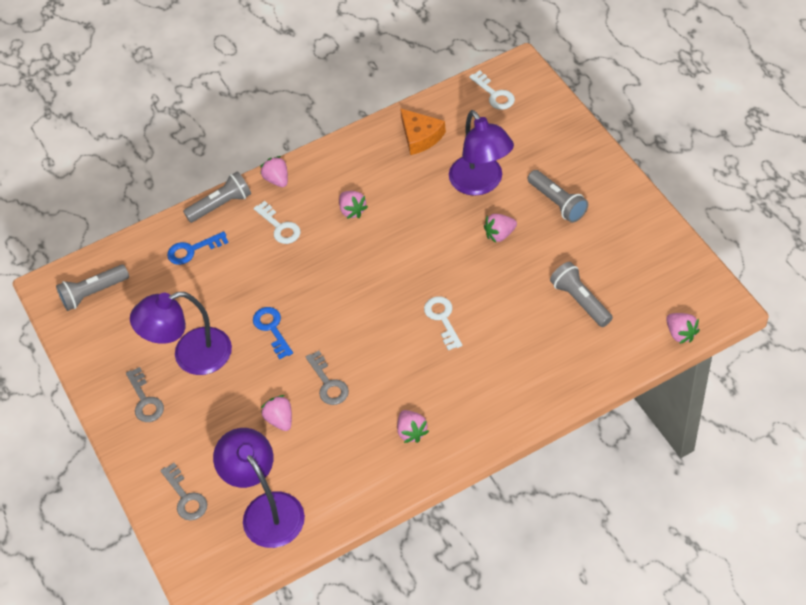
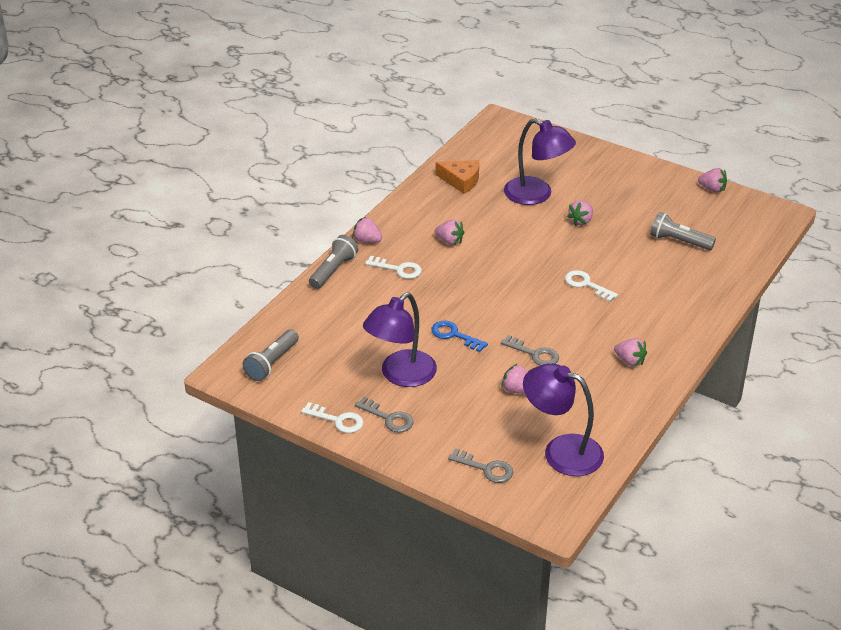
camera: 35 degrees left, 15 degrees down
blue key [167,231,229,265] -> none
white key [469,70,515,110] -> white key moved to [301,402,364,433]
grey flashlight [528,170,588,223] -> none
pink strawberry [666,313,700,344] -> pink strawberry moved to [698,168,727,193]

